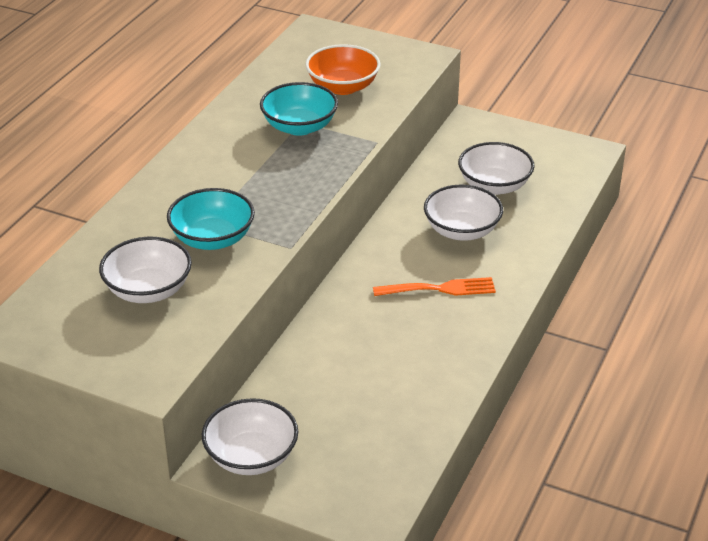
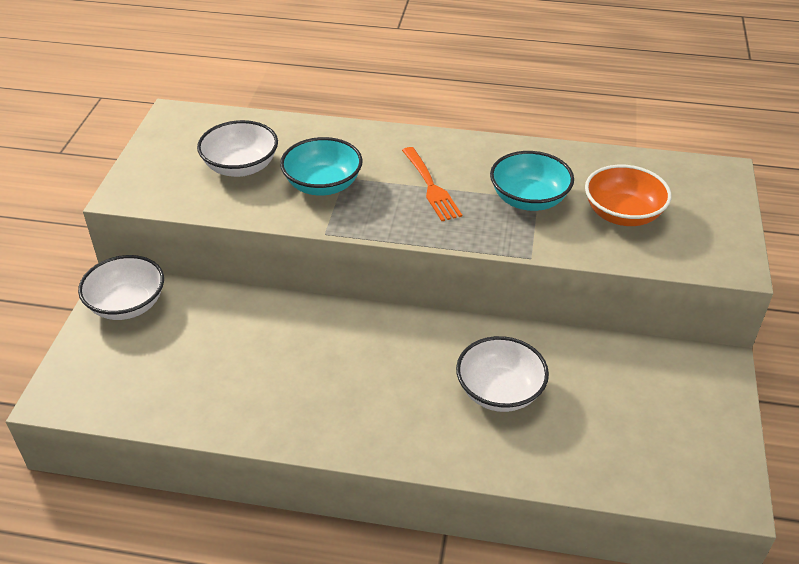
camera: 75 degrees right, 5 degrees up
orange fork [373,277,496,296] -> orange fork moved to [402,147,462,221]
white bowl [458,142,535,195] -> none

